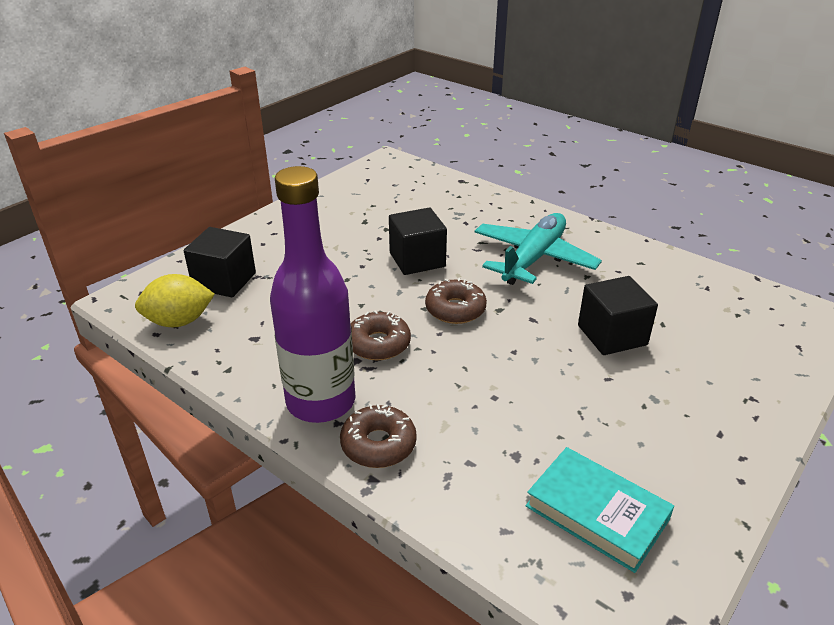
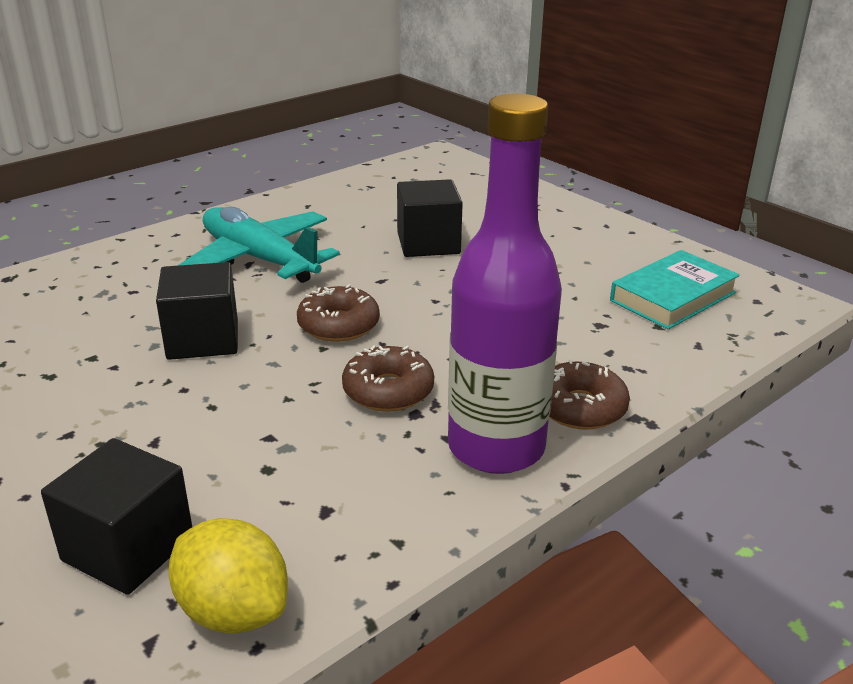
camera: 80 degrees left, 5 degrees down
yellow lemon [135,274,215,327] -> yellow lemon turned 45 degrees counterclockwise [169,518,288,633]

